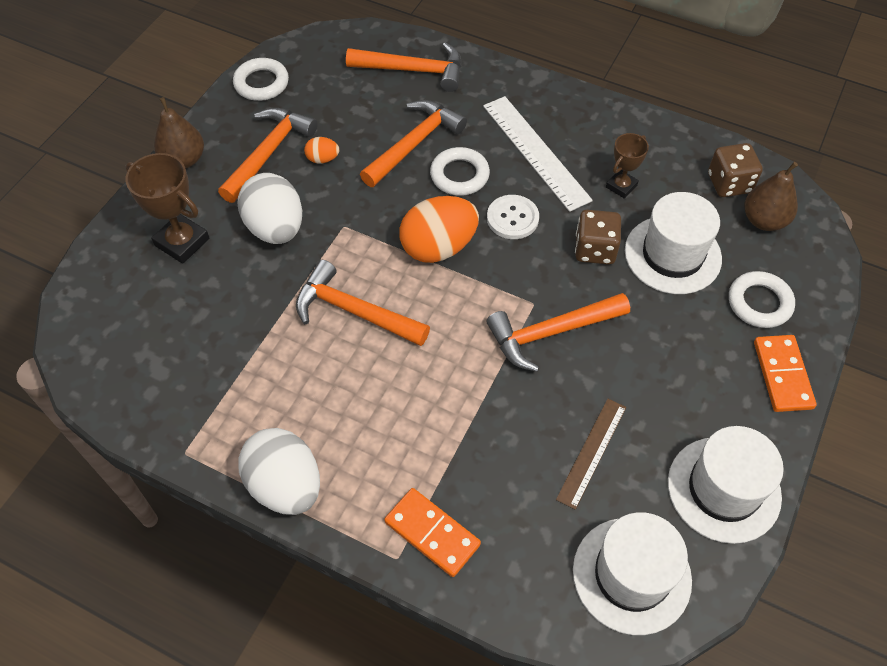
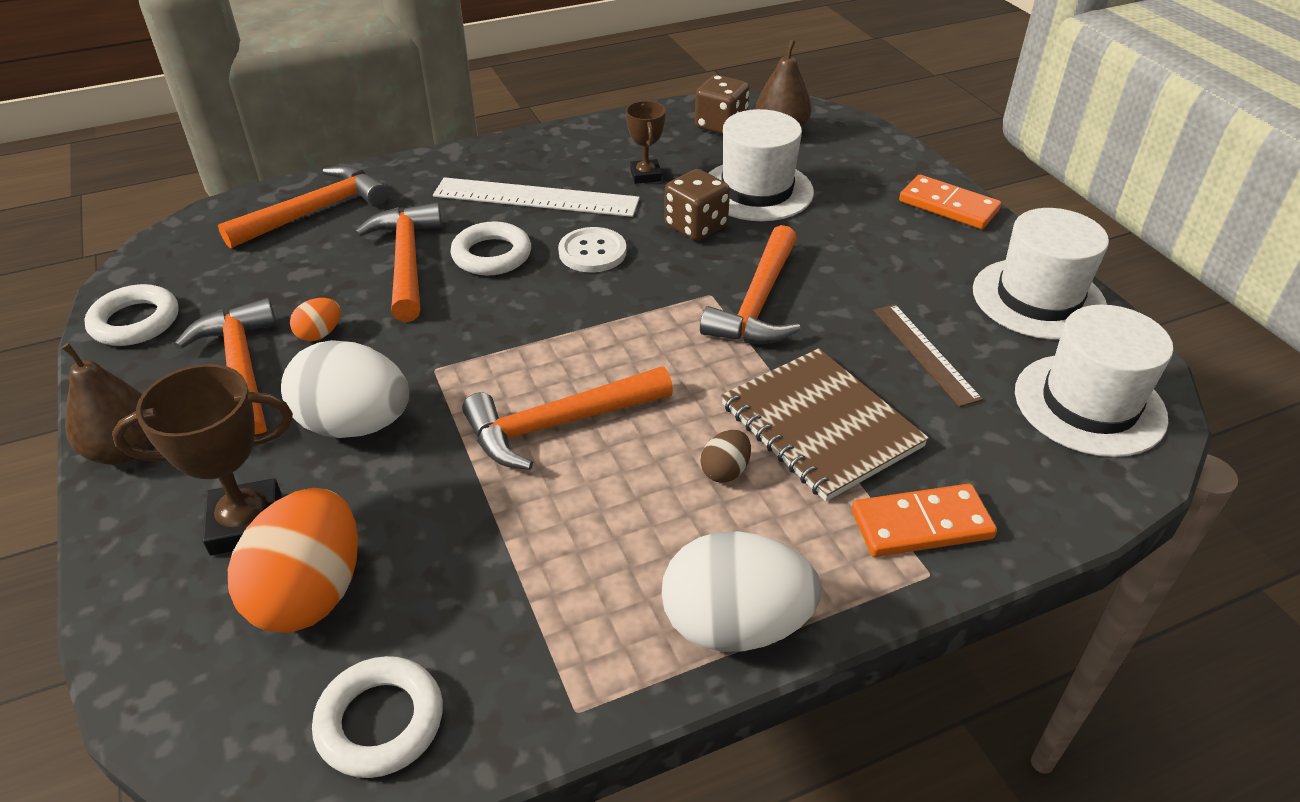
camera: 50 degrees left, 15 degrees down
orange egg [399,196,479,263] -> orange egg moved to [228,488,358,633]
white ring [729,271,795,328] -> white ring moved to [312,656,443,778]
none -> brown egg [701,430,751,483]
none -> brown notebook [721,348,929,501]

